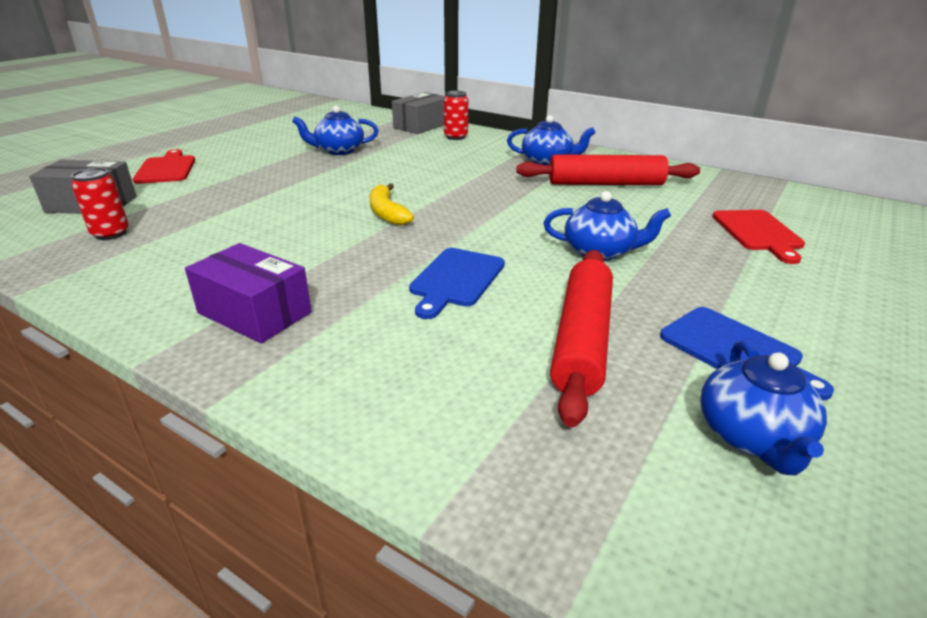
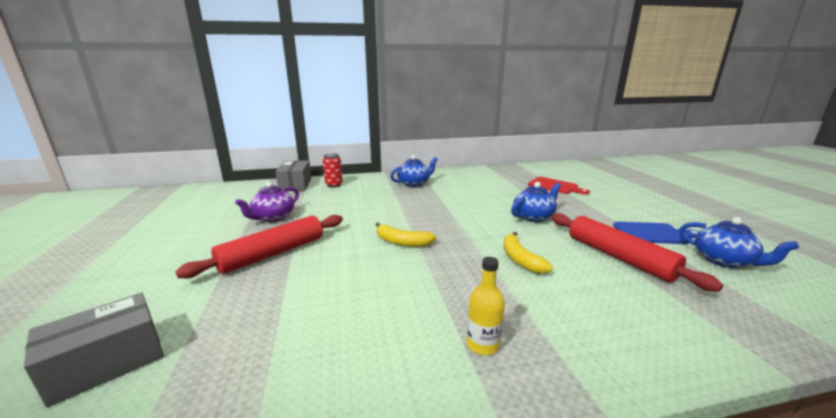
camera: 45 degrees left, 10 degrees down
red can [72,168,129,240] -> none
red cutting board [133,149,195,184] -> none
purple box [185,243,312,343] -> yellow bottle [467,257,505,355]
blue teapot [292,105,379,155] -> purple teapot [235,182,299,222]
blue cutting board [409,248,505,319] -> yellow banana [504,232,553,274]
red rolling pin [516,154,700,185] -> red rolling pin moved to [175,215,343,279]

